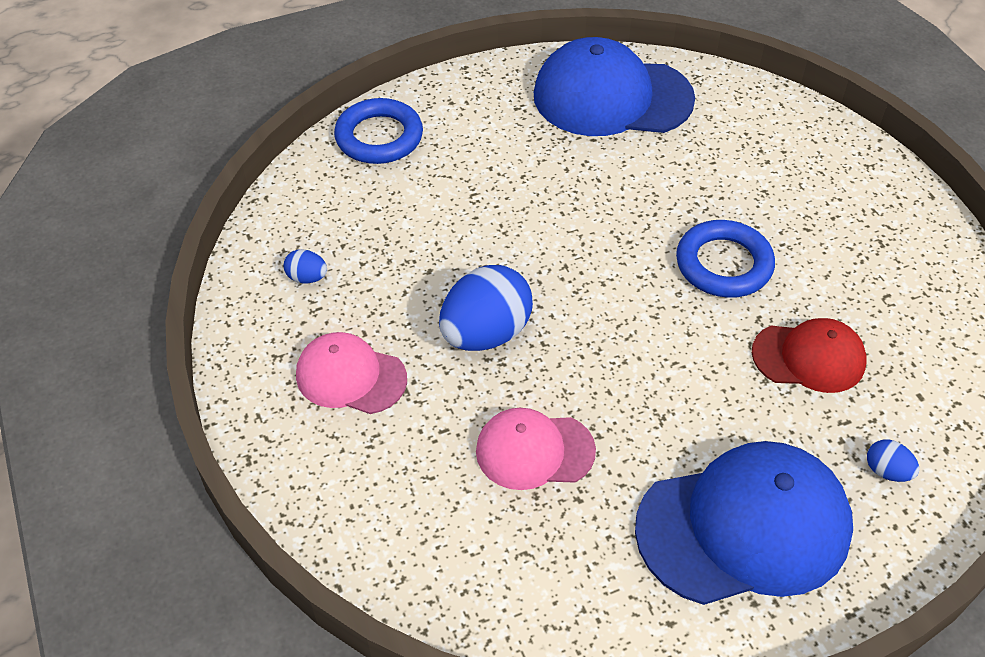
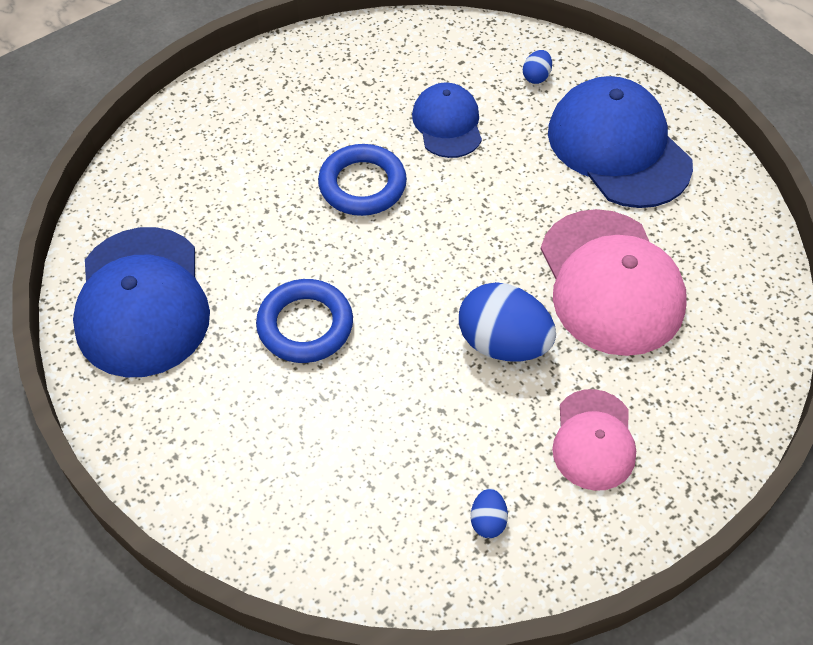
camera: 105 degrees left, 5 degrees up
blue ring [334,98,423,164] -> blue ring moved to [256,279,353,363]
pink cap [476,408,596,490] -> pink cap [541,209,687,356], size x1.74
red cap [752,318,867,393] -> blue cap [412,83,482,158]

